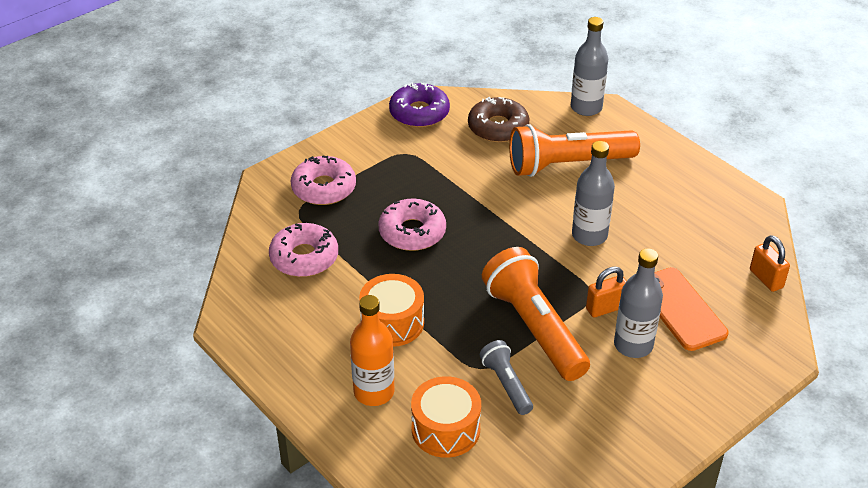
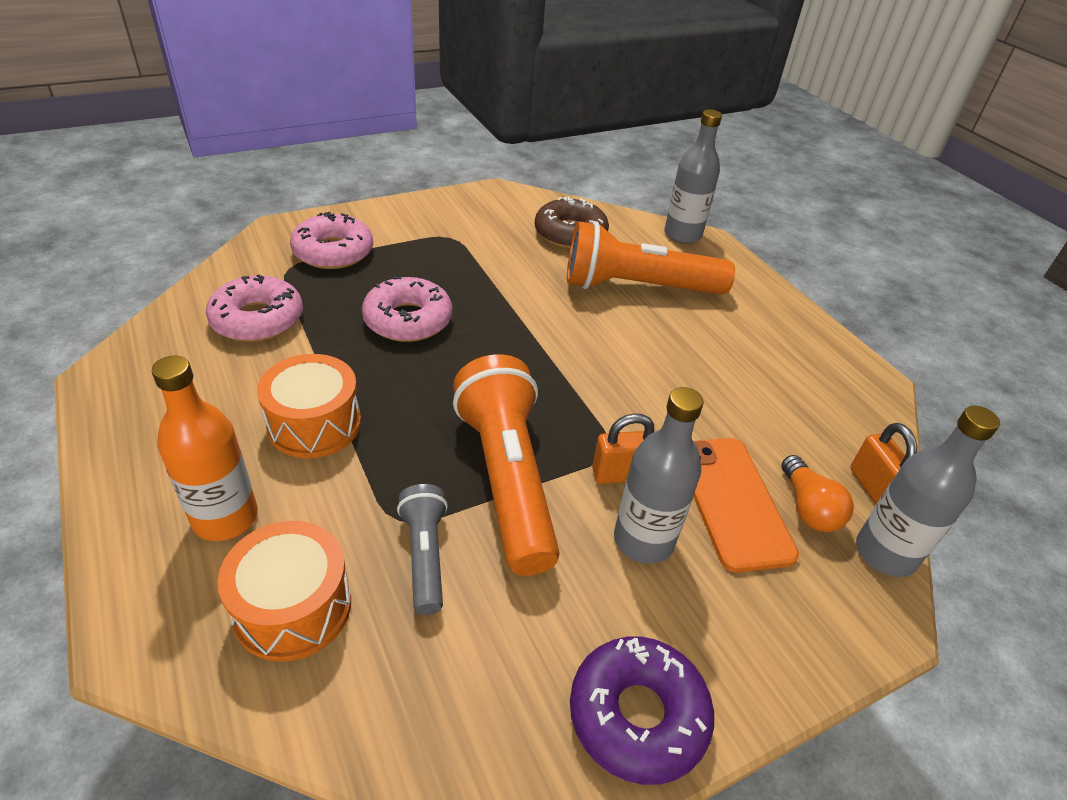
camera: 10 degrees right, 0 degrees up
purple donut [389,82,450,128] -> purple donut moved to [570,637,714,785]
grey bottle [572,141,615,246] -> grey bottle moved to [856,406,1000,577]
none -> orange light bulb [782,455,854,532]

